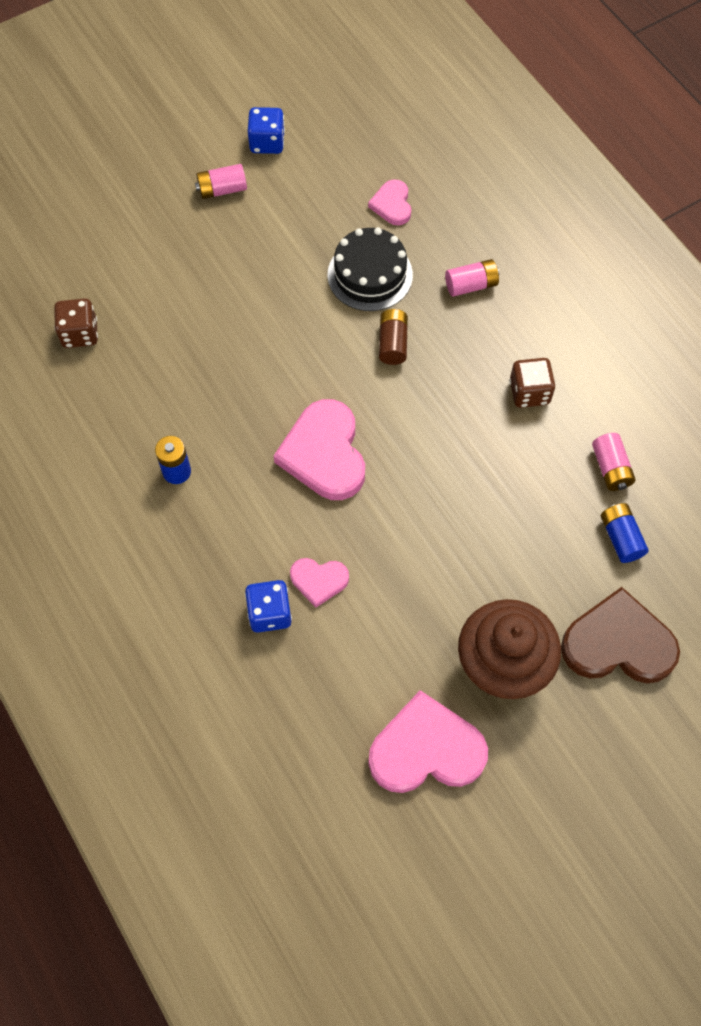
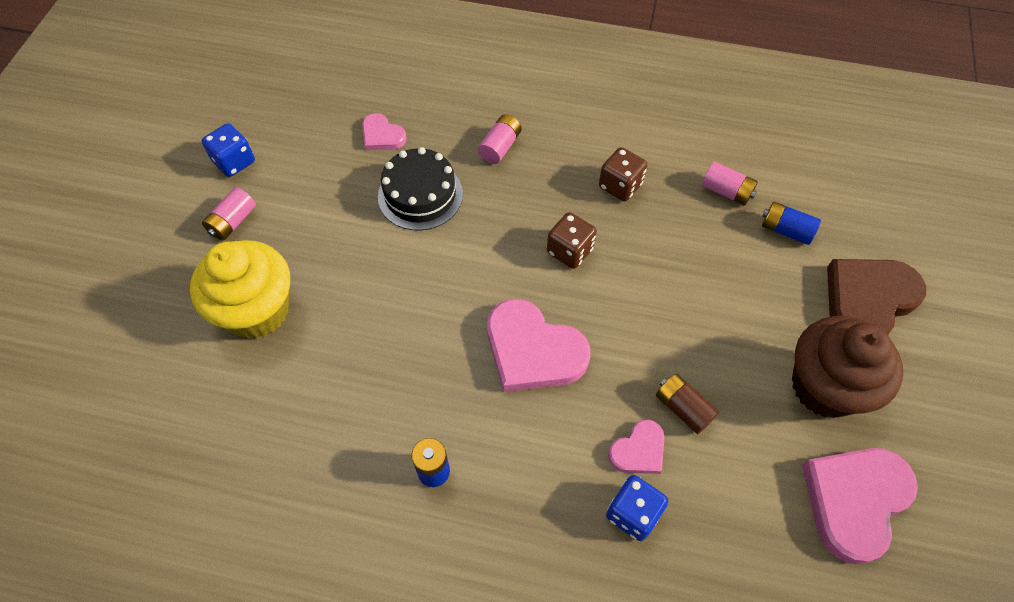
camera: 45 degrees left, 5 degrees down
brown dice [54,298,98,348] -> brown dice moved to [547,212,597,269]
brown battery [379,309,408,365] -> brown battery moved to [656,373,719,434]
none -> yellow cupcake [190,240,290,339]

